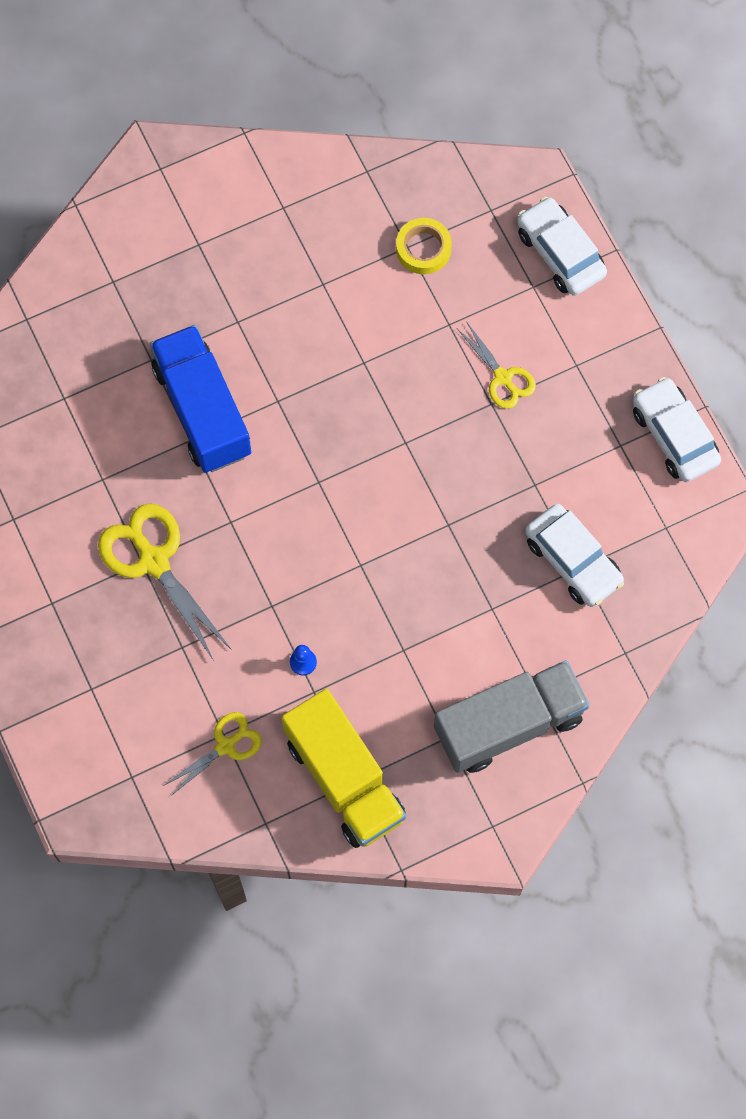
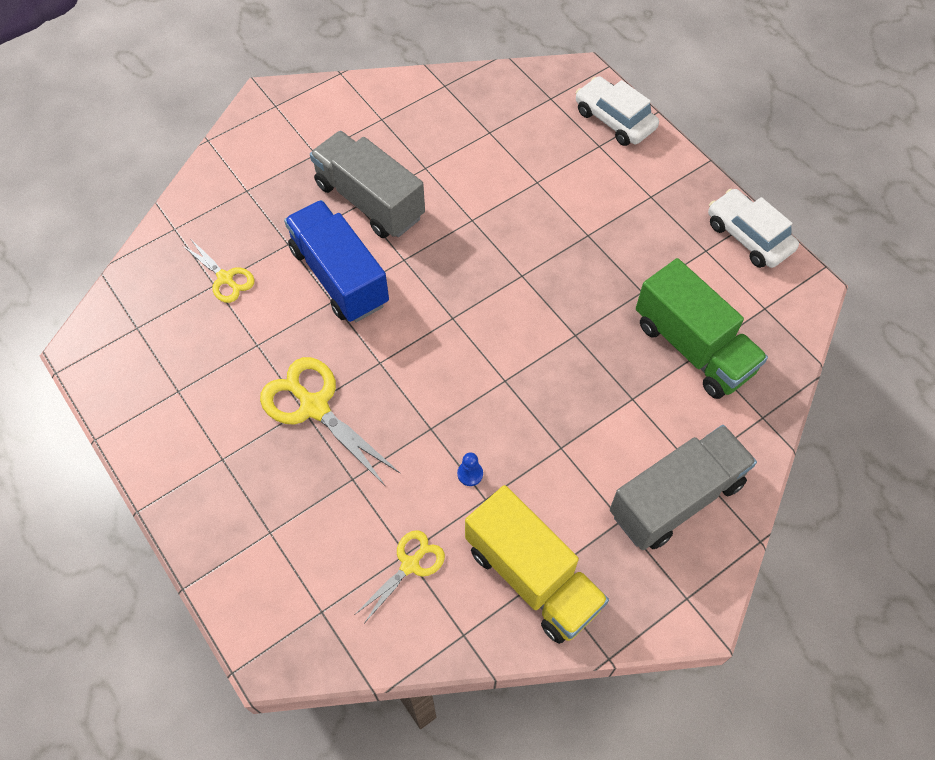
camera: 10 degrees left, 10 degrees down
yellow tape [396,218,452,274] -> none
yellow scissors [457,321,536,409] -> yellow scissors moved to [182,239,255,303]
white car [525,504,624,607] -> green truck [636,258,768,399]
none -> grey truck [310,131,425,238]

